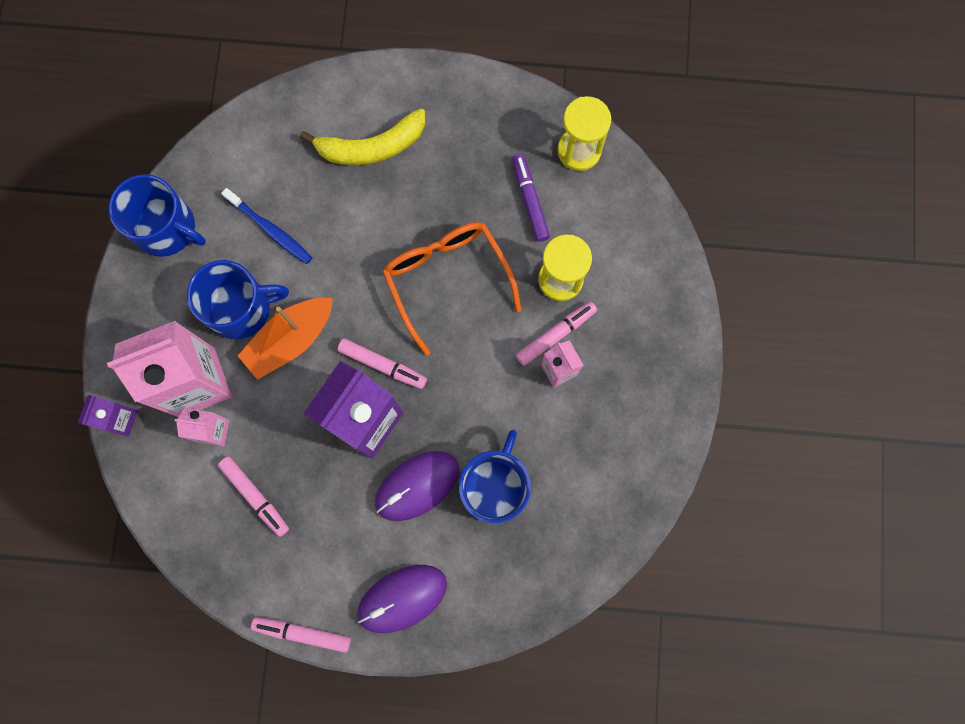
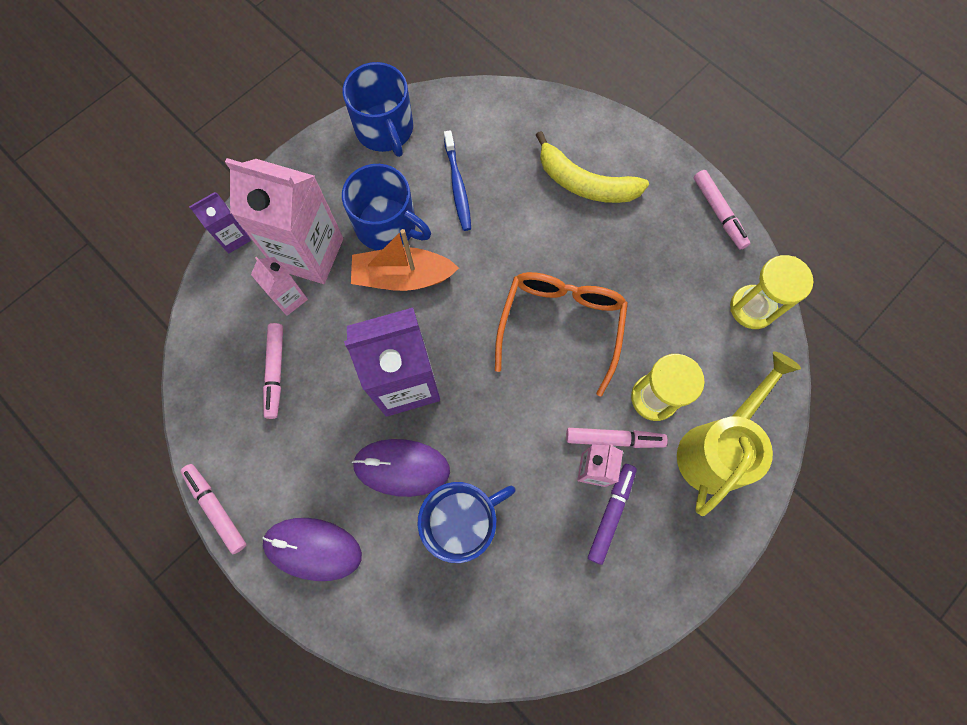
camera: 40 degrees right, 5 degrees down
pink marker [337,338,427,389] -> pink marker moved to [694,170,750,250]
purple marker [512,154,550,242] -> purple marker moved to [588,464,637,565]
none -> yellow watering can [677,351,801,516]

